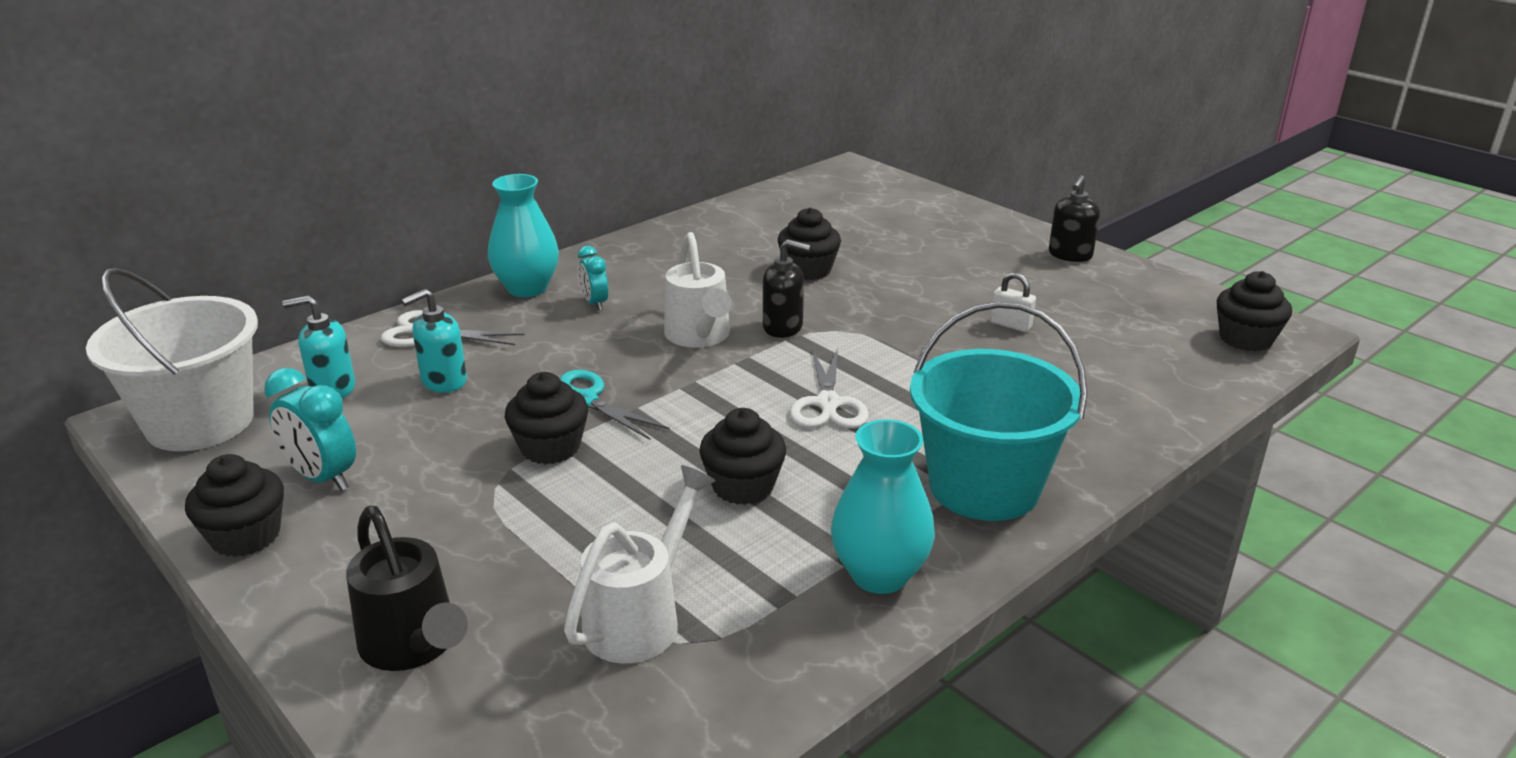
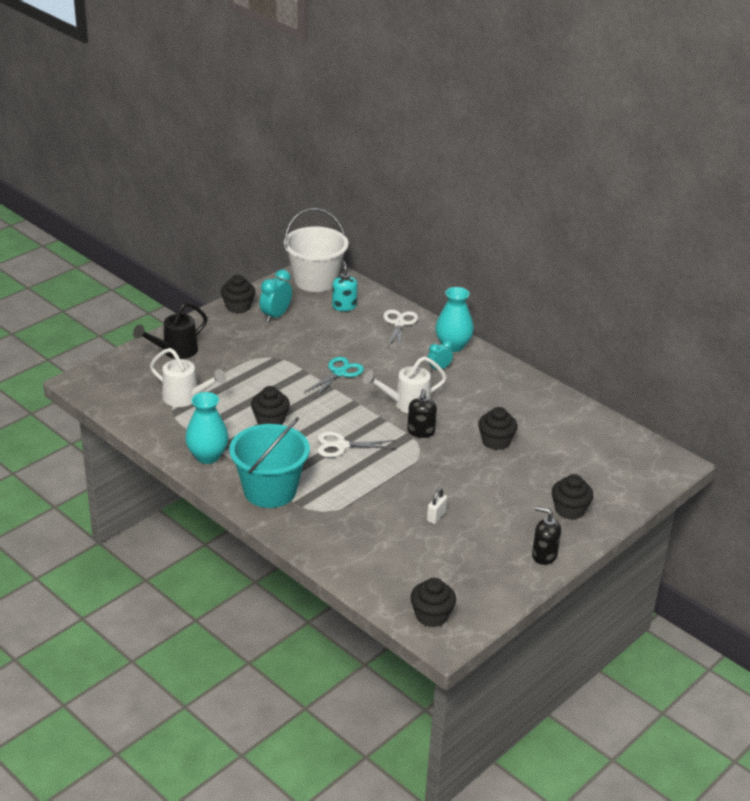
camera: 85 degrees right, 5 degrees up
turquoise soap dispenser [401,289,467,392] -> none
black cupcake [505,372,588,465] -> black cupcake moved to [552,474,593,520]

